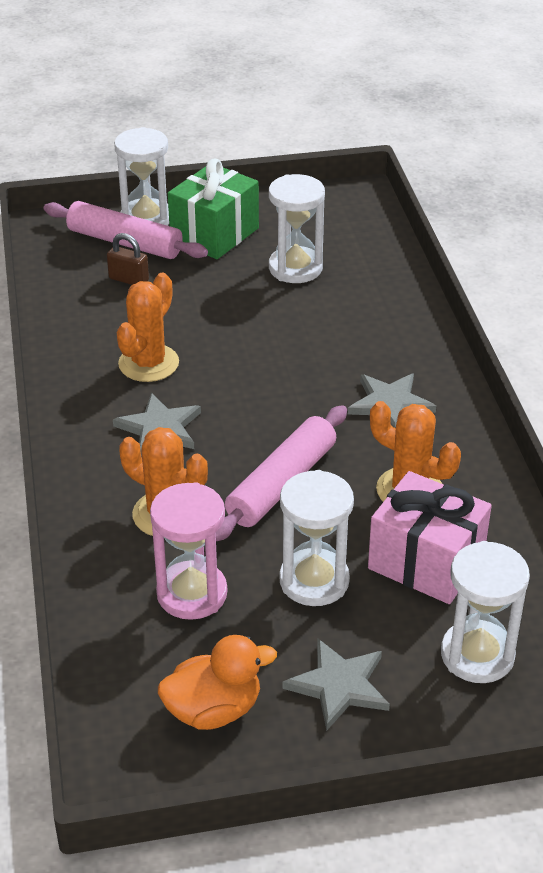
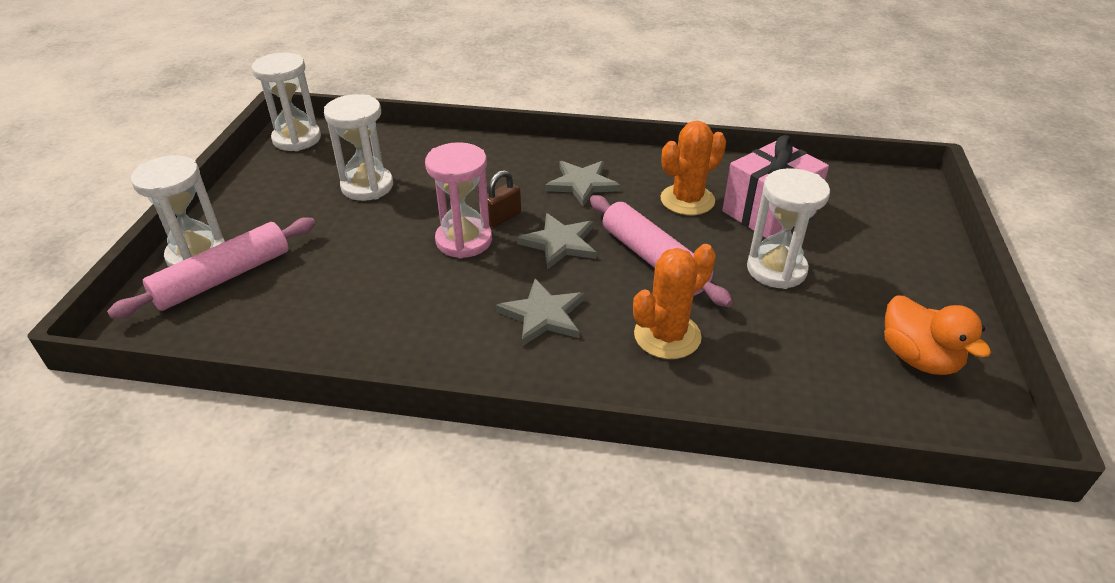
camera: 70 degrees left, 0 degrees up
brown padlock [107,233,149,285] -> brown padlock moved to [487,170,521,227]
orange cactus [117,273,179,382] -> none
pink hourglass [150,482,227,620] -> pink hourglass moved to [425,142,492,258]
orange duck [158,635,277,730] -> orange duck turned 150 degrees clockwise [884,295,991,375]
green gift [168,158,259,259] -> none
grey star [283,639,390,731] -> grey star moved to [517,213,596,270]
white hourglass [441,541,530,683] -> white hourglass moved to [252,53,321,151]

